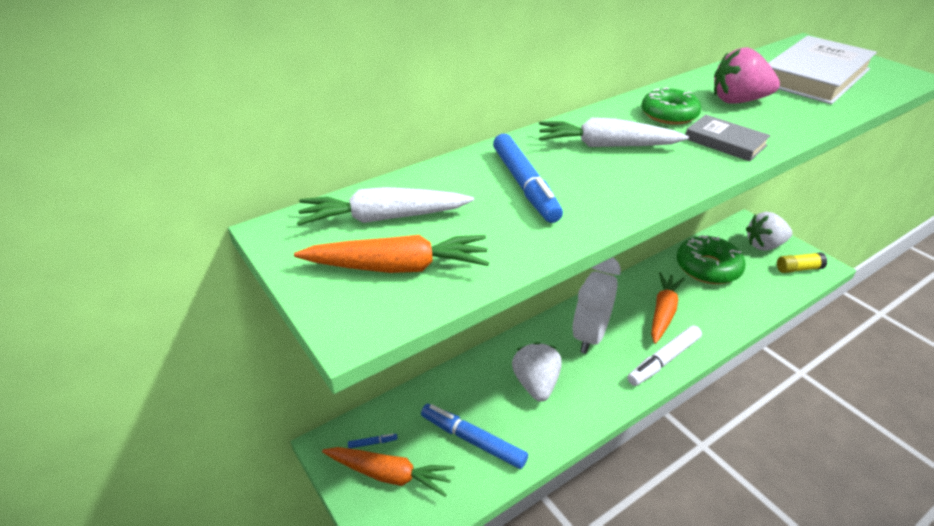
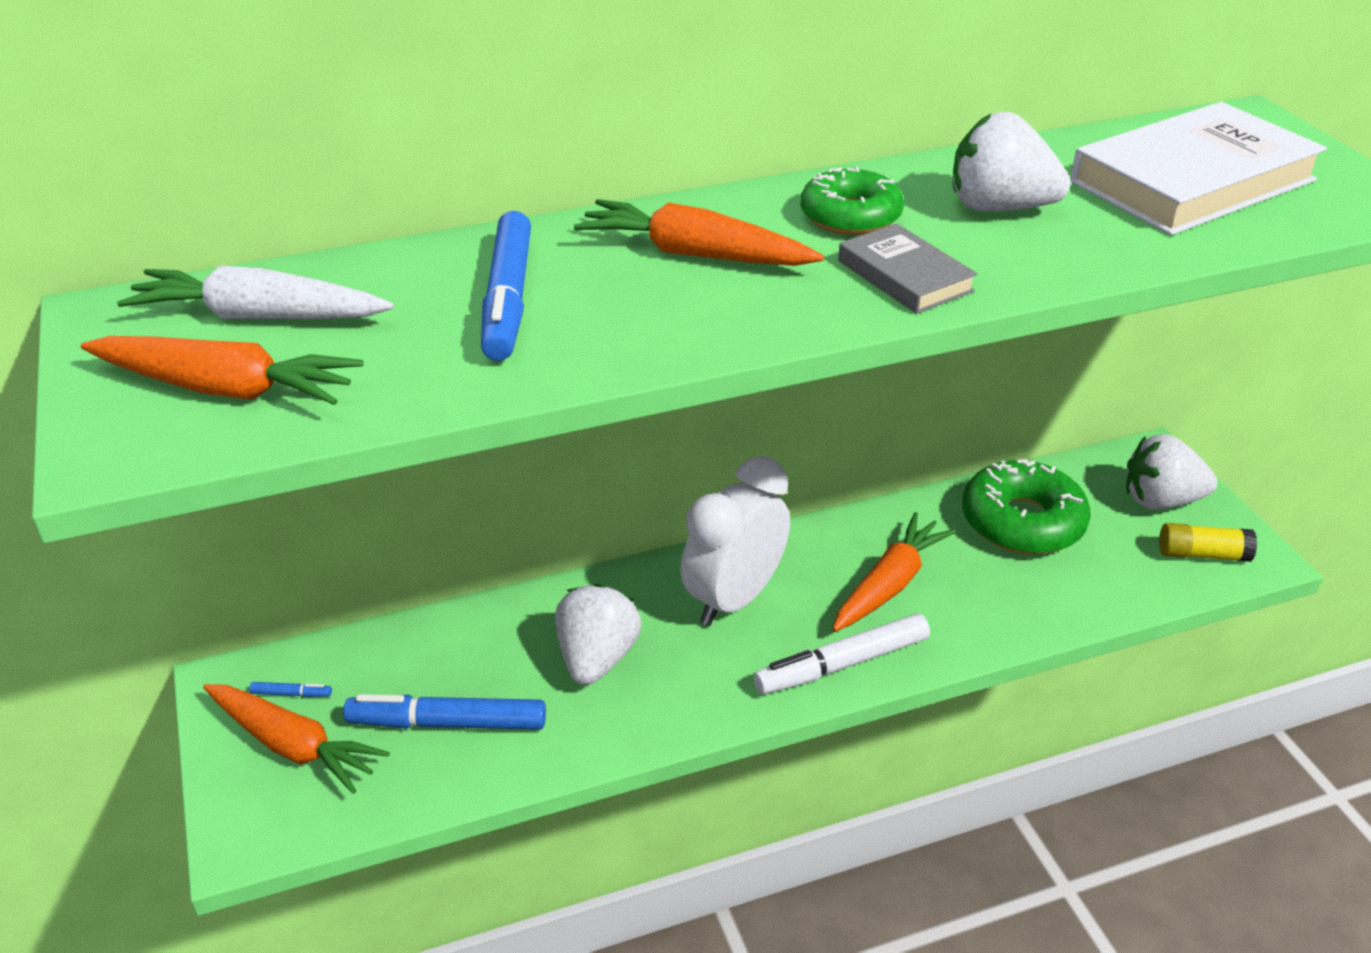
camera: 15 degrees right, 0 degrees up
blue marker [421,404,528,469] -> blue marker turned 45 degrees counterclockwise [343,694,546,730]
white carrot [539,118,689,147] -> orange carrot [574,199,824,266]
pink strawberry [714,47,780,104] -> white strawberry [953,112,1070,212]

